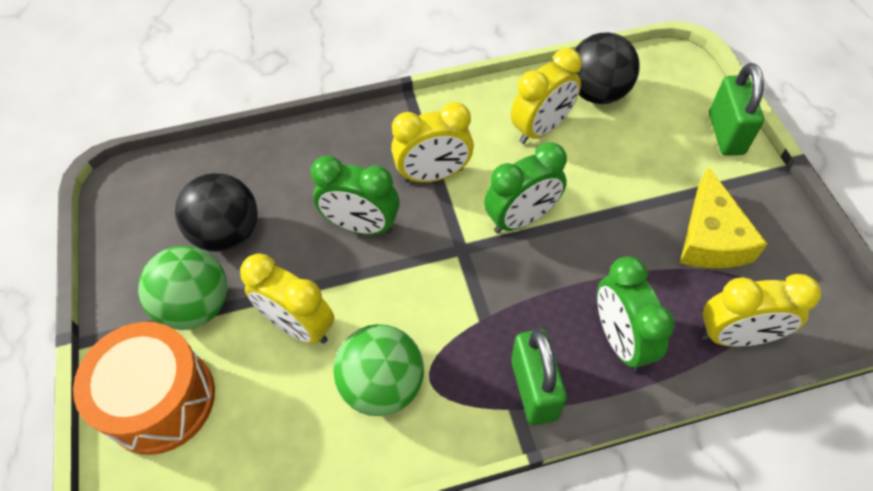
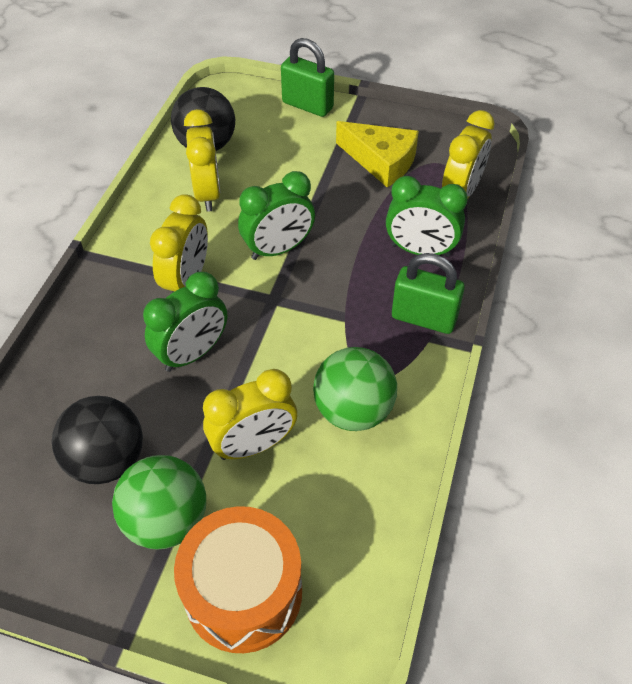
camera: 60 degrees left, 5 degrees down
green clock [484,142,567,233] -> green clock turned 60 degrees clockwise [238,171,315,260]

